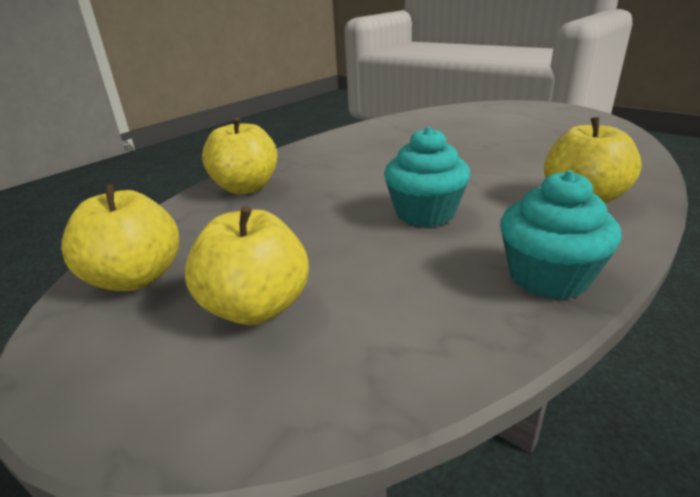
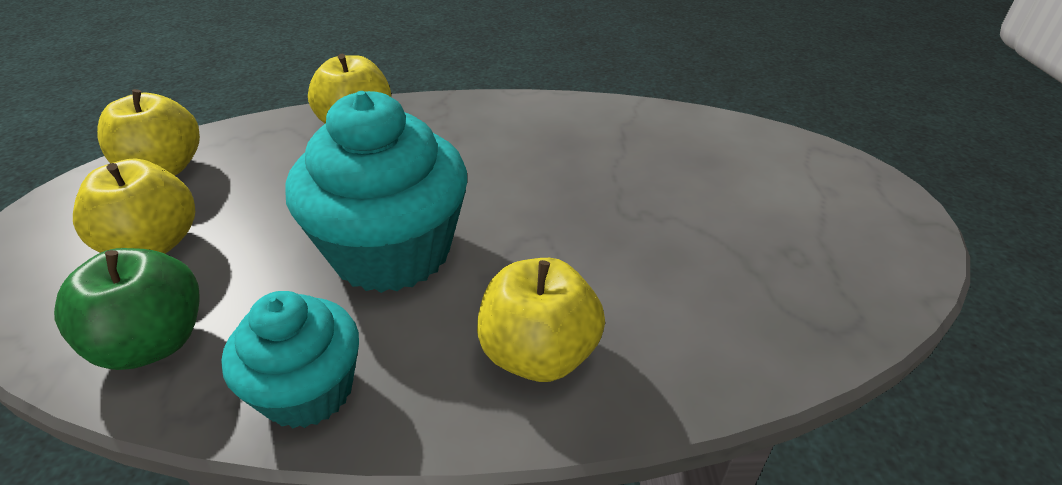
camera: 45 degrees right, 10 degrees up
turquoise cupcake [384,127,470,227] -> turquoise cupcake [285,91,467,293], size x1.66
none -> green apple [54,248,200,370]

